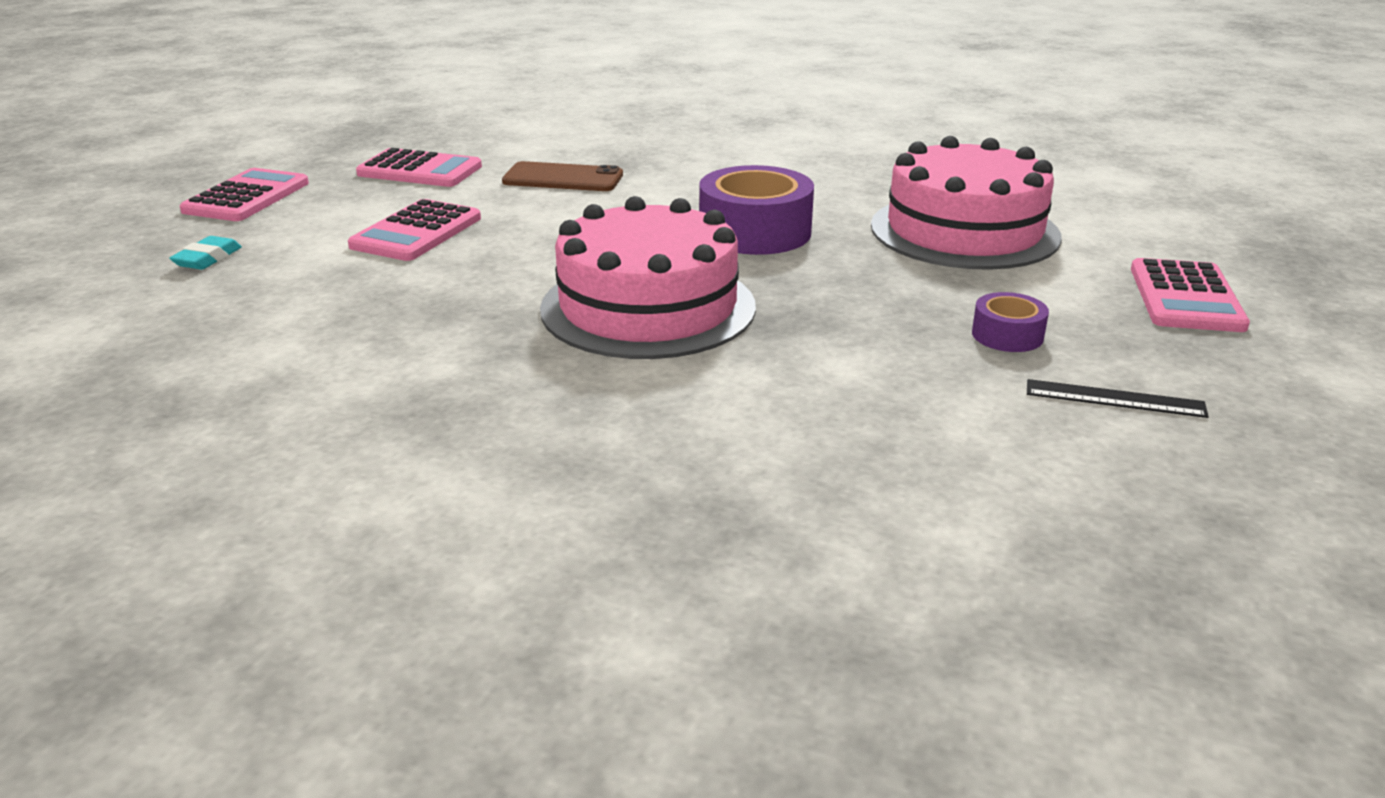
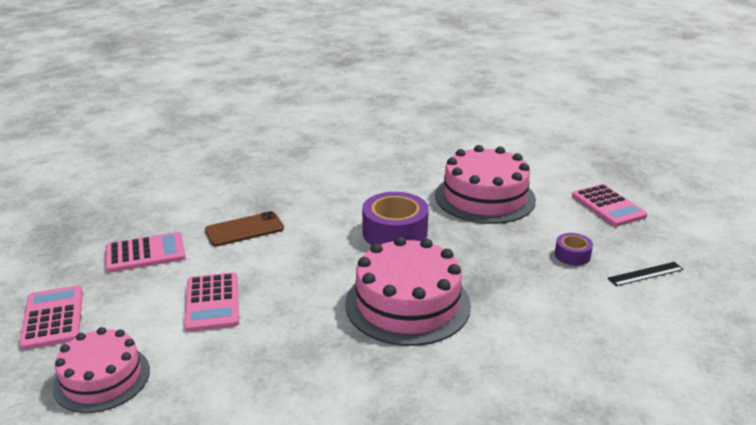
camera: 35 degrees left, 0 degrees up
turquoise eraser [169,236,242,270] -> pink cake [52,327,150,413]

